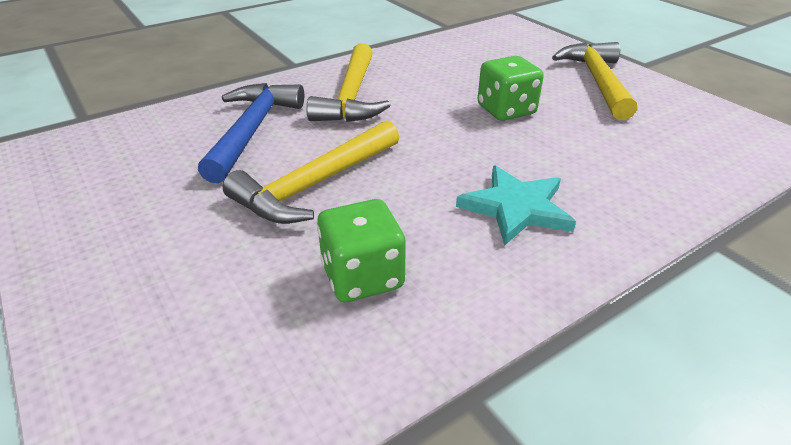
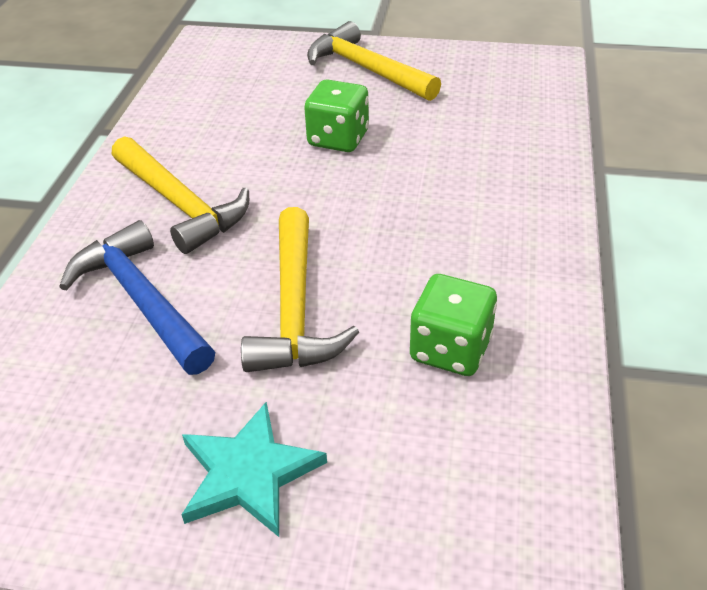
camera: 45 degrees left, 5 degrees up
turquoise star [456,165,576,246] -> turquoise star moved to [181,402,327,537]

